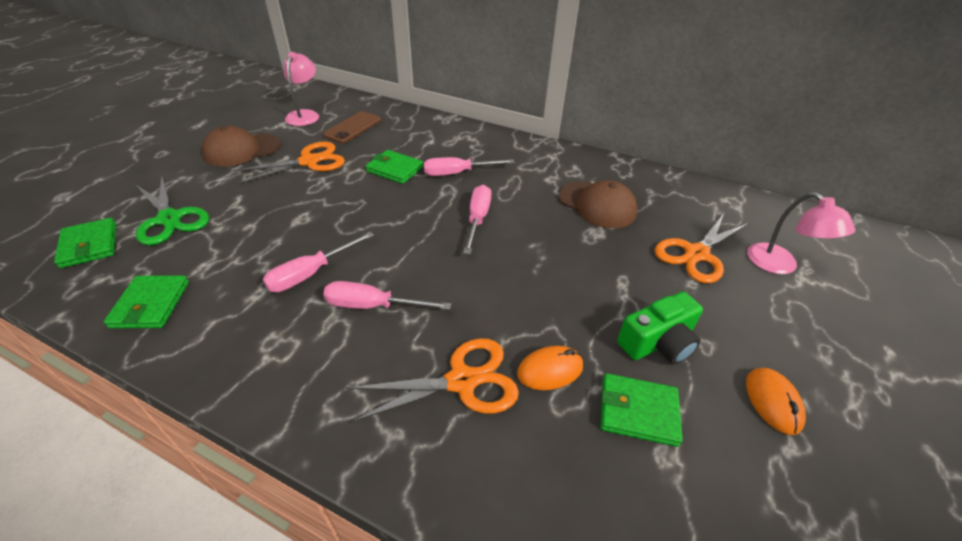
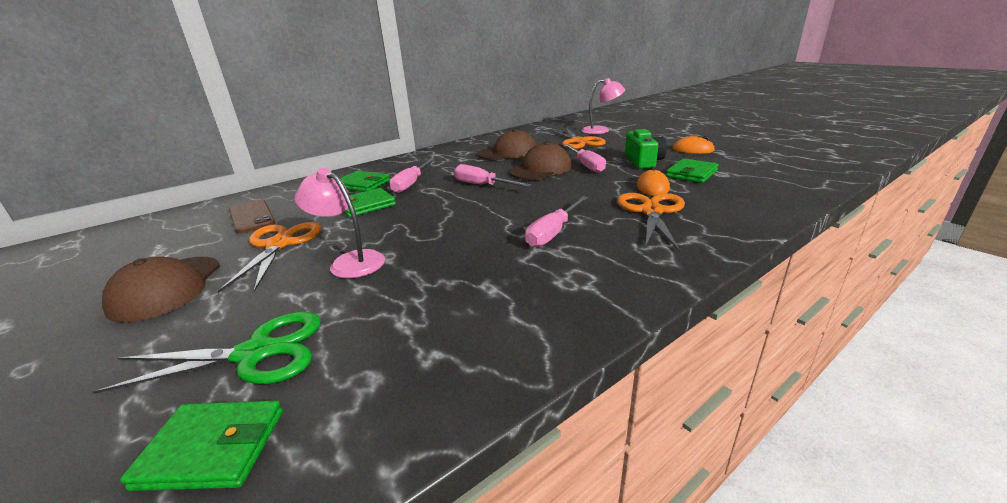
camera: 60 degrees left, 15 degrees down
green wallet [104,276,189,328] -> green wallet moved to [340,171,390,192]
pink screwdriver [263,232,374,292] -> pink screwdriver moved to [564,144,606,173]
pink lamp [284,52,319,126] -> pink lamp moved to [294,168,385,278]
none -> brown cap [509,142,572,180]

